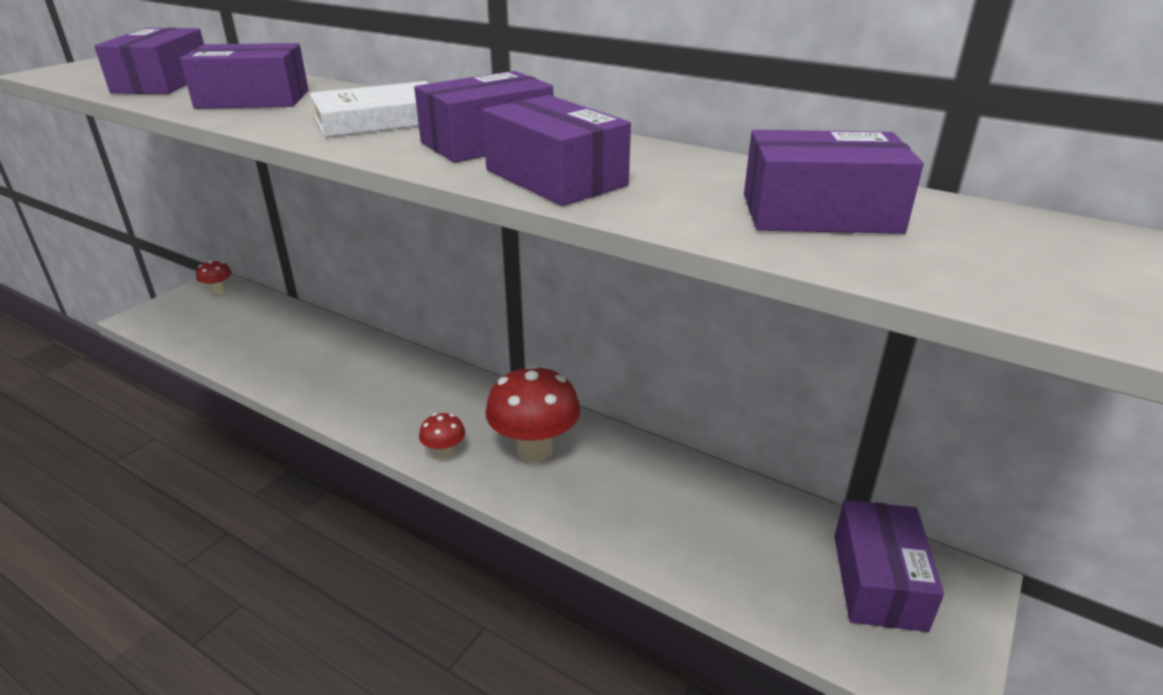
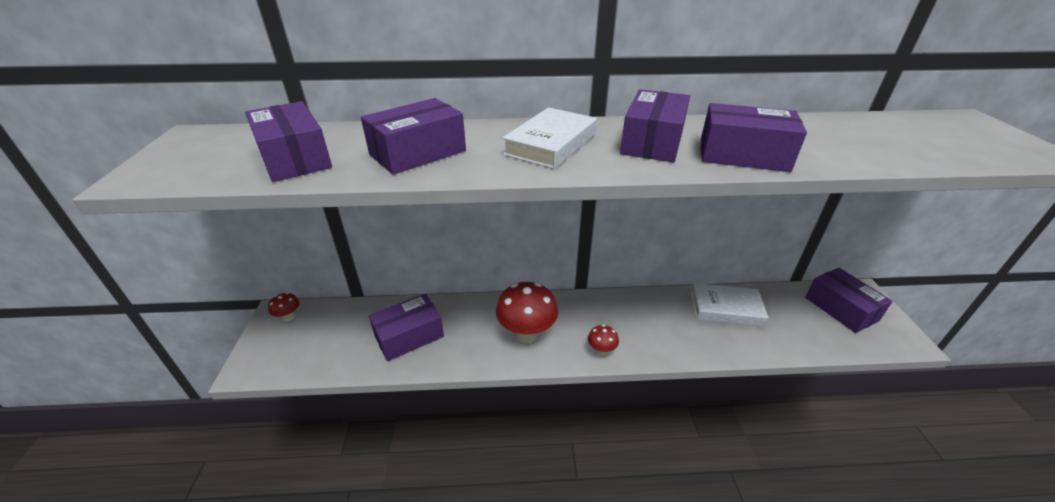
camera: 35 degrees left, 5 degrees up
red mushroom [485,365,581,462] -> red mushroom moved to [496,282,558,343]
purple box [744,130,924,234] -> purple box moved to [369,294,444,361]
none -> white book [691,283,769,327]

